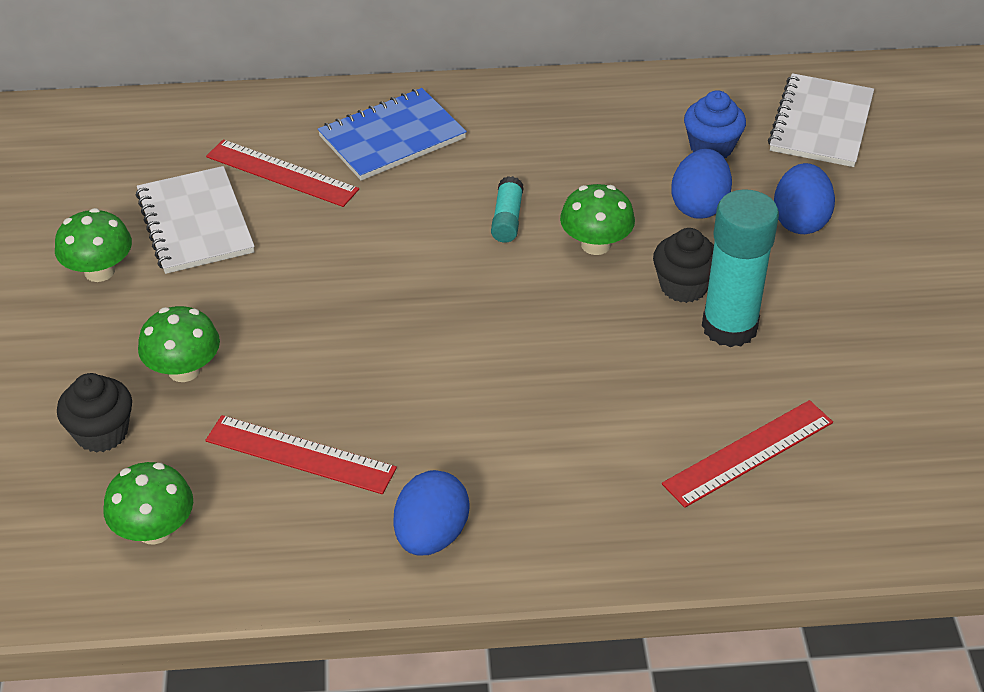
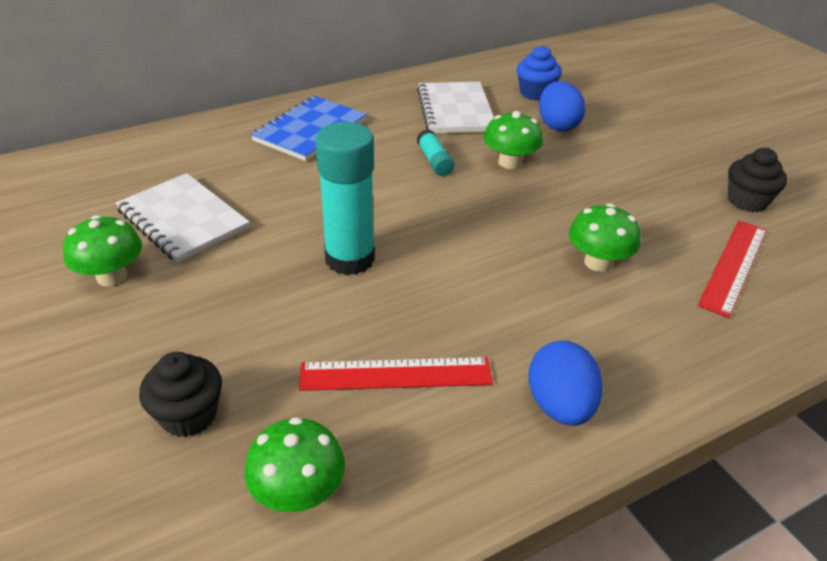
camera: 25 degrees left, 5 degrees down
green mushroom [138,306,220,382] -> green mushroom moved to [569,204,641,272]
red ruler [206,139,359,207] -> none
black cupcake [653,228,714,303] -> black cupcake moved to [728,148,787,212]
turquoise glue stick [702,189,779,347] -> turquoise glue stick moved to [315,122,375,275]
white notebook [768,73,874,167] -> white notebook moved to [417,82,494,134]
blue egg [774,163,835,234] -> none

